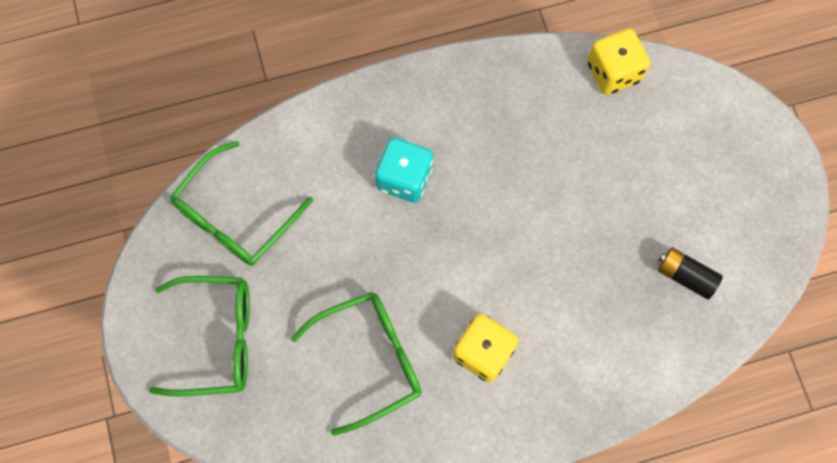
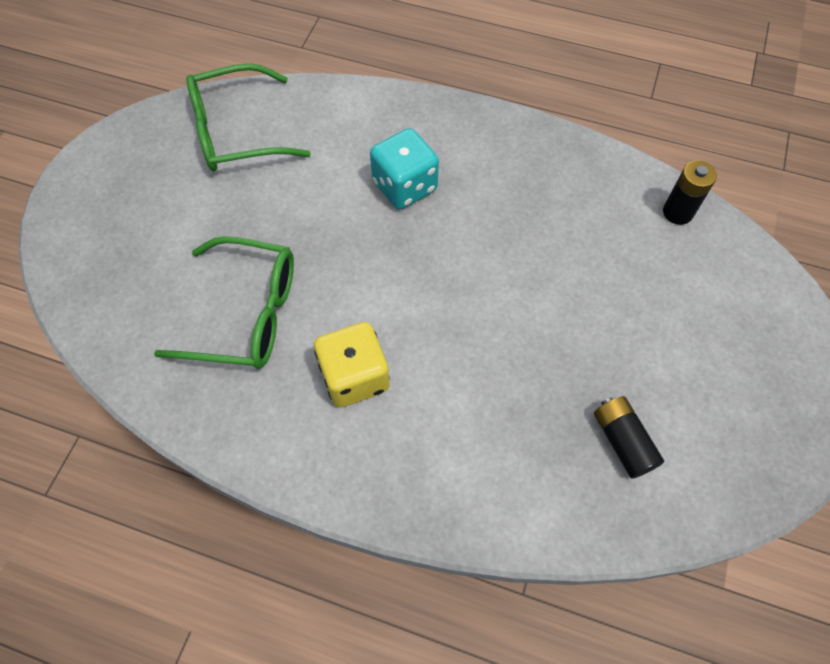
camera: 35 degrees right, 10 degrees down
green glasses [149,276,250,396] -> none
yellow dice [587,29,650,95] -> black battery [663,161,717,225]

